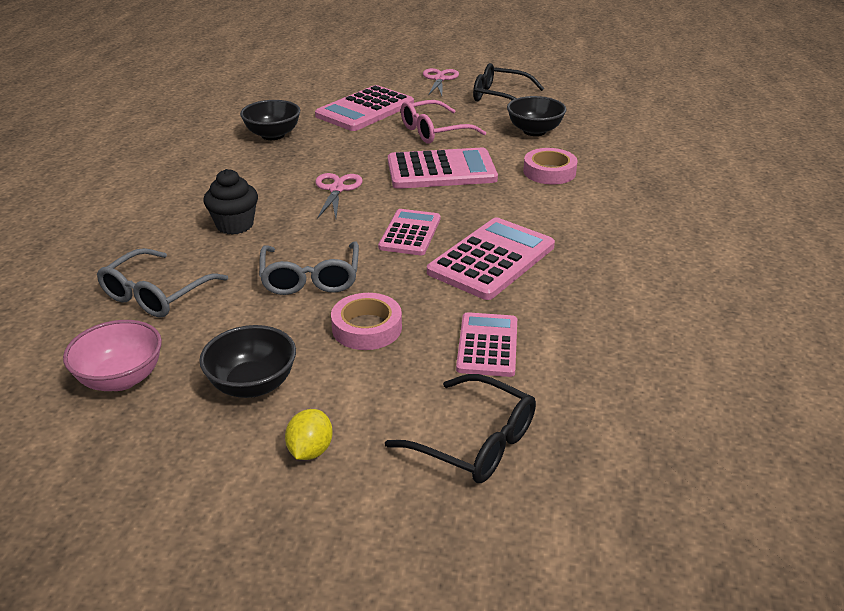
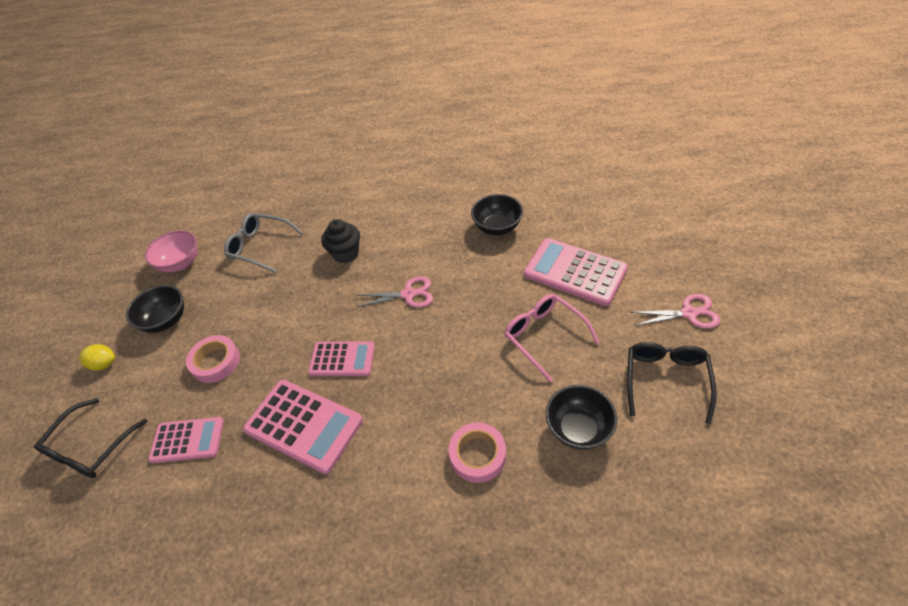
camera: 85 degrees right, 15 degrees up
grey glasses [259,241,359,295] -> none
pink calculator [388,148,498,189] -> none

